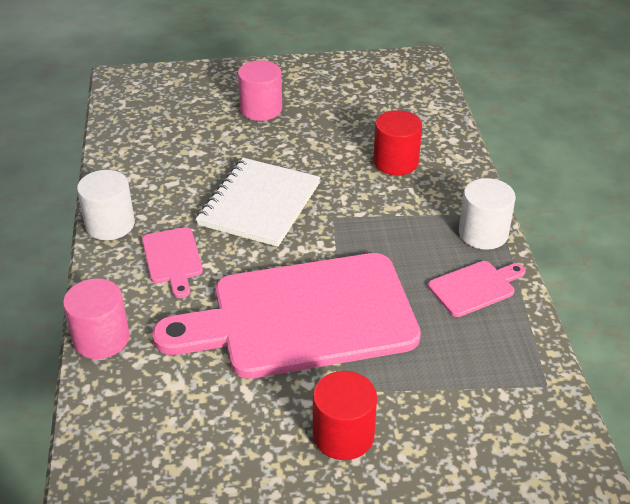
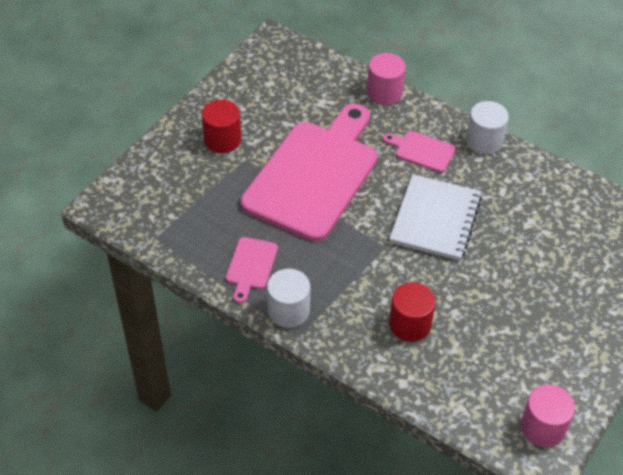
camera: 130 degrees right, 10 degrees up
white notebook [196,158,320,247] -> white notebook turned 45 degrees clockwise [389,174,482,261]
pink cylinder [238,60,282,121] -> pink cylinder moved to [521,385,575,447]

